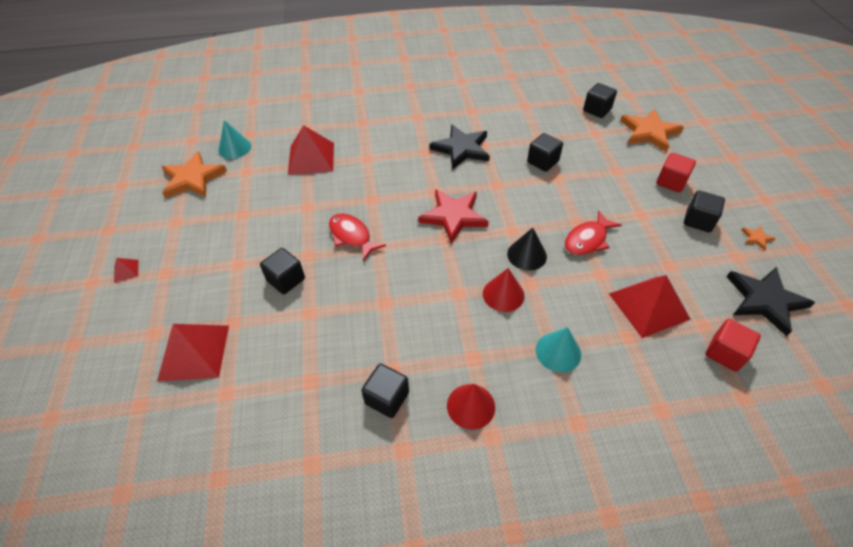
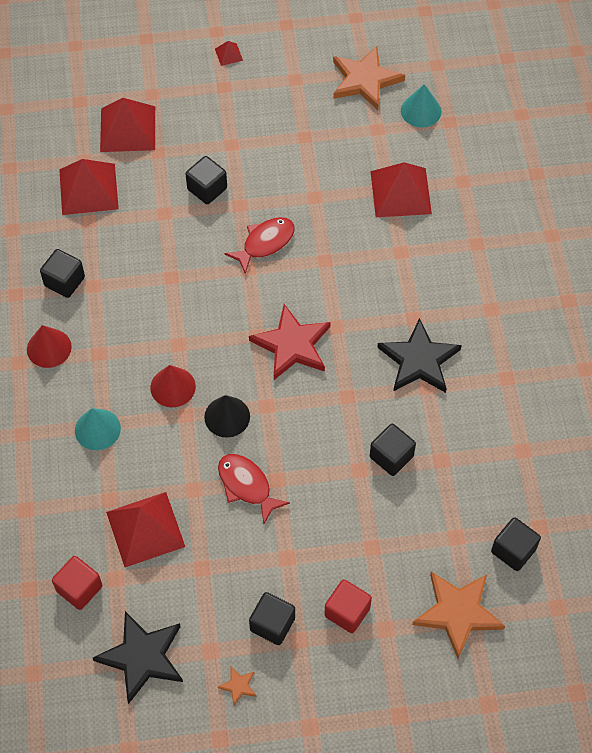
camera: 90 degrees right, 10 degrees up
none -> red pyramid [59,159,119,215]

